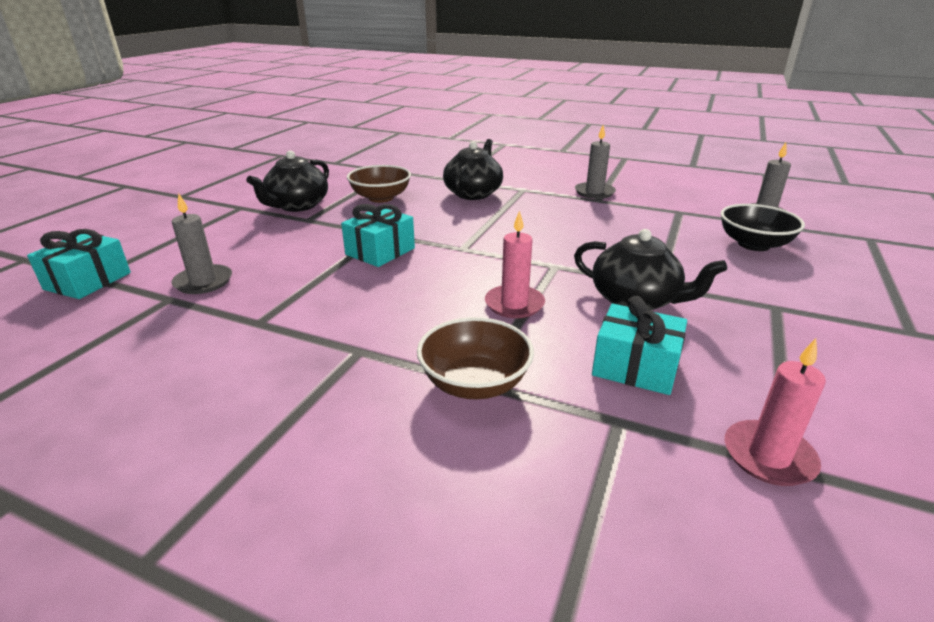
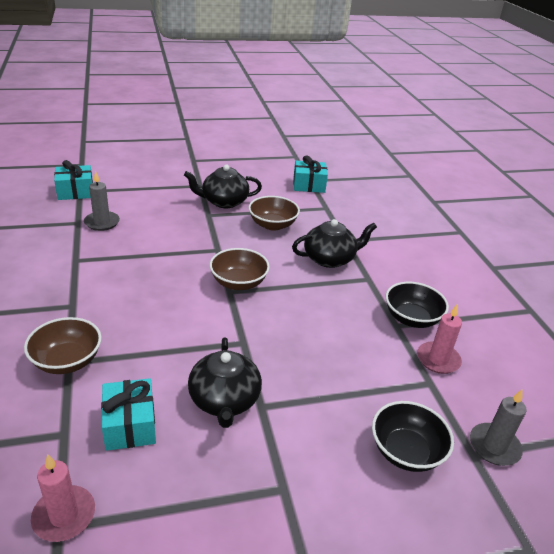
camera: 50 degrees right, 5 degrees up
turquoise gift [341,204,415,267] -> turquoise gift moved to [293,155,328,193]
pink candle [485,210,545,318] -> pink candle moved to [417,305,462,374]
grey candle [575,126,616,199] -> black bowl [385,282,449,328]
none -> brown bowl [209,248,270,290]

